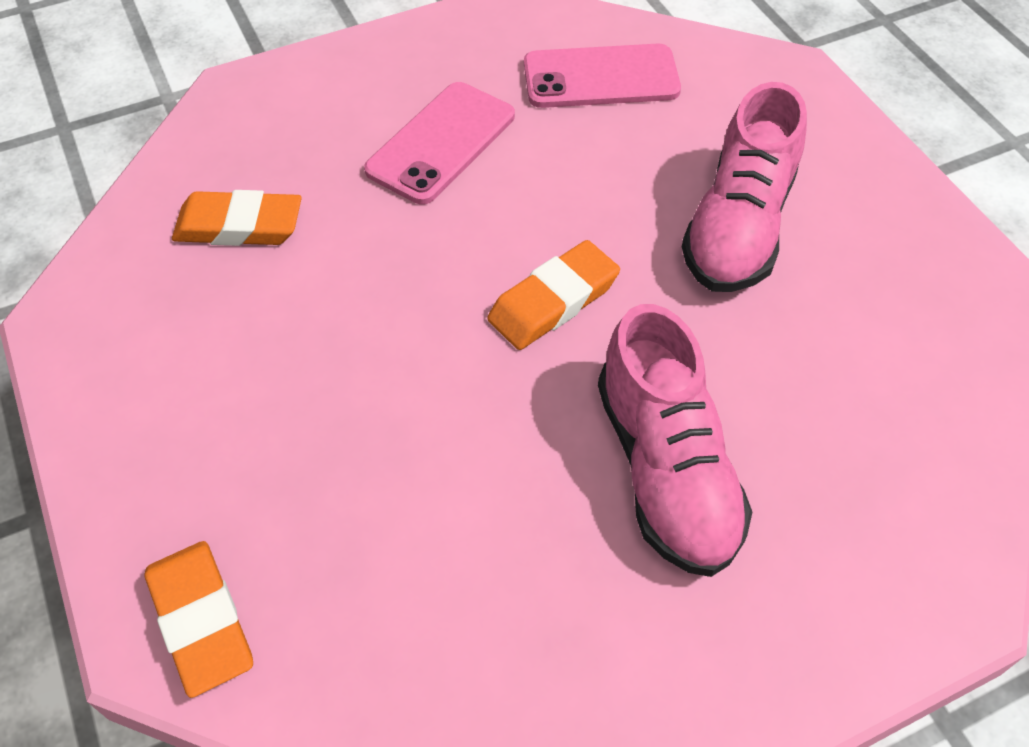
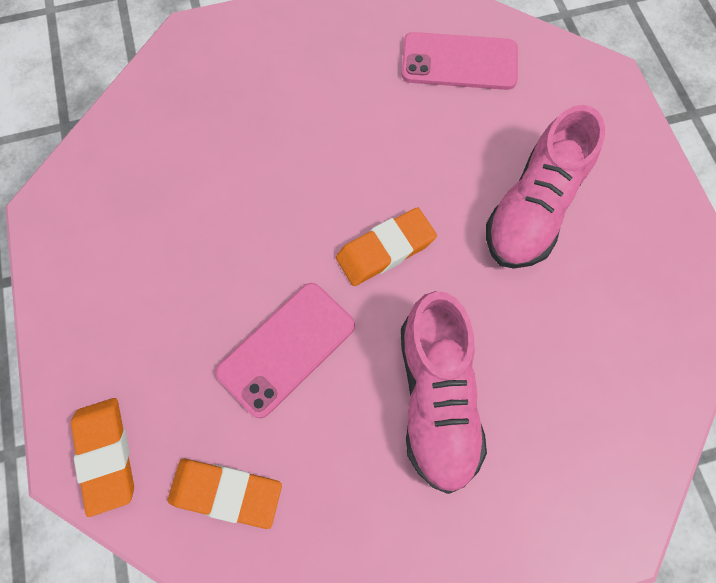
camera: 10 degrees right, 15 degrees up
orange eraser [172,190,302,246] -> orange eraser moved to [168,459,282,529]
pink phone [364,82,515,204] -> pink phone moved to [216,283,355,418]

